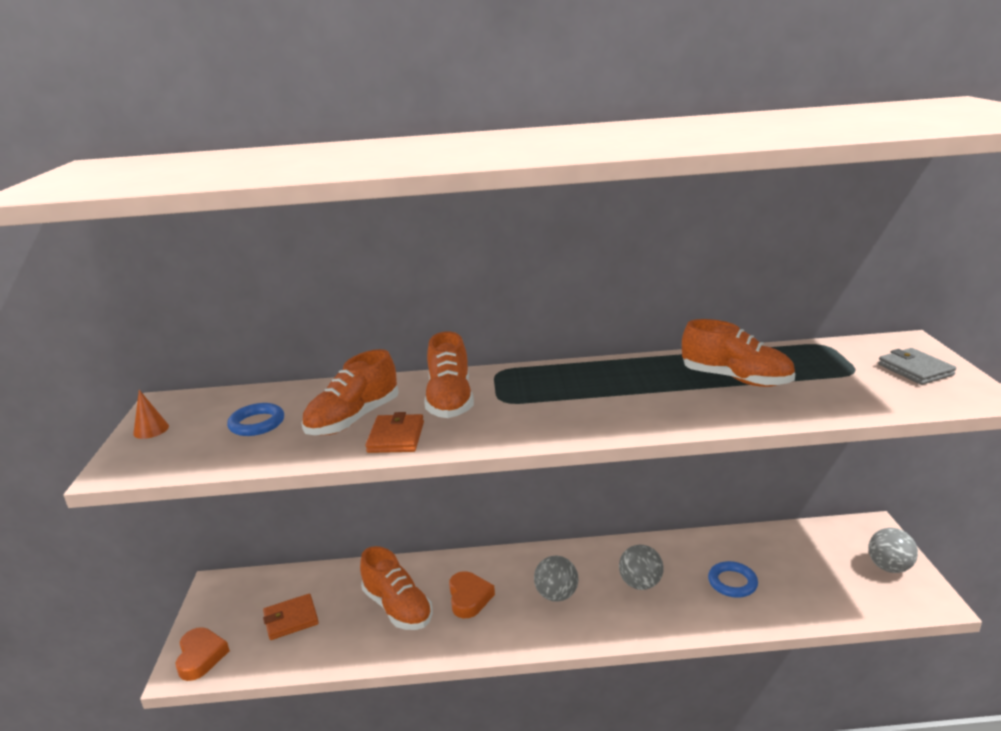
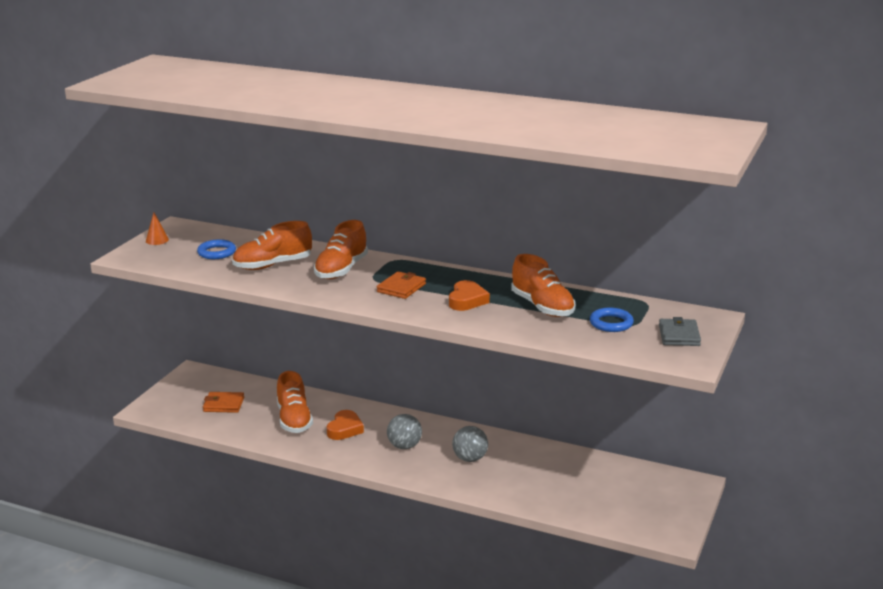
camera: 25 degrees right, 0 degrees up
orange heart [176,627,230,681] -> orange heart moved to [449,280,490,311]
orange wallet [366,412,424,453] -> orange wallet moved to [377,271,426,299]
blue ring [708,561,758,598] -> blue ring moved to [590,307,634,332]
grey ball [869,528,918,573] -> none

